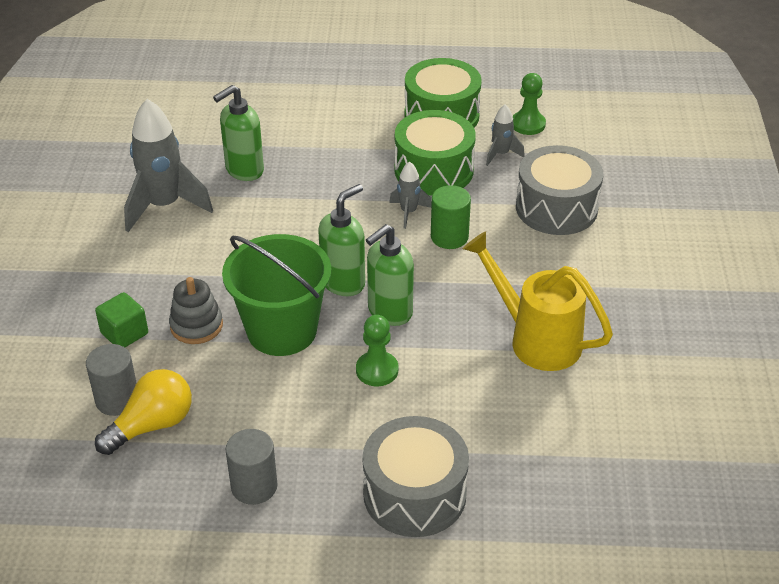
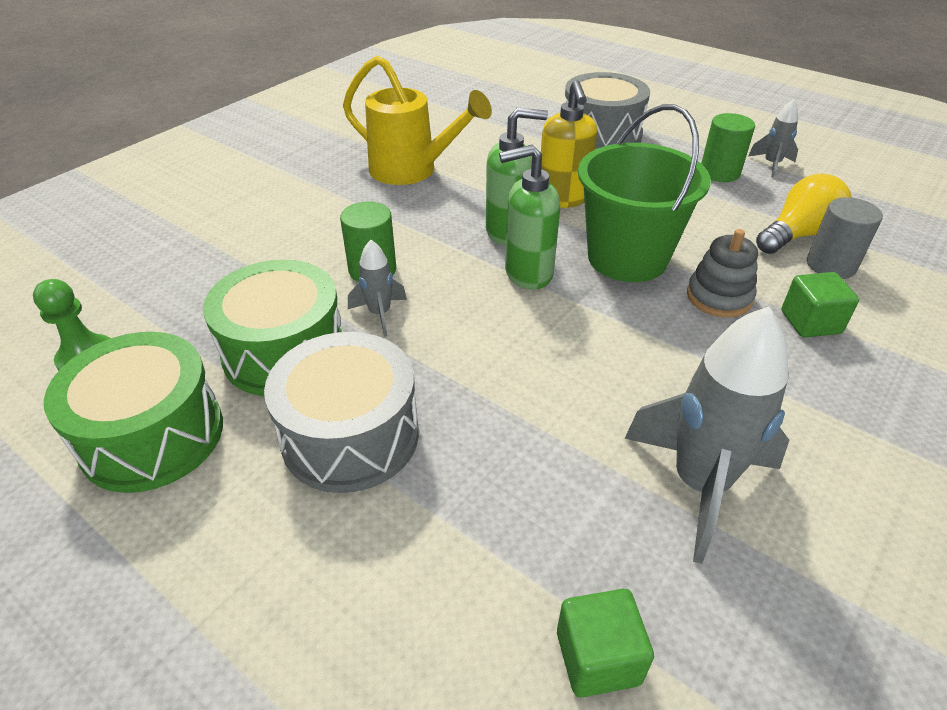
camera: 145 degrees left, 0 degrees up
yellow light bulb [95,369,192,455] -> yellow light bulb turned 150 degrees clockwise [756,174,852,254]
green soap dispenser [213,85,264,181] -> none
grey cylinder [226,429,278,505] -> green cylinder [701,113,755,182]
green pawn [356,315,398,386] -> yellow soap dispenser [541,80,597,208]
yellow watering can [463,231,613,371] -> yellow watering can turned 45 degrees counterclockwise [343,55,492,185]
grey rocket [486,104,525,166] -> grey rocket moved to [748,99,798,178]
grey drum [516,145,603,235] -> grey drum moved to [264,332,419,493]
none -> green cube [557,589,654,697]

